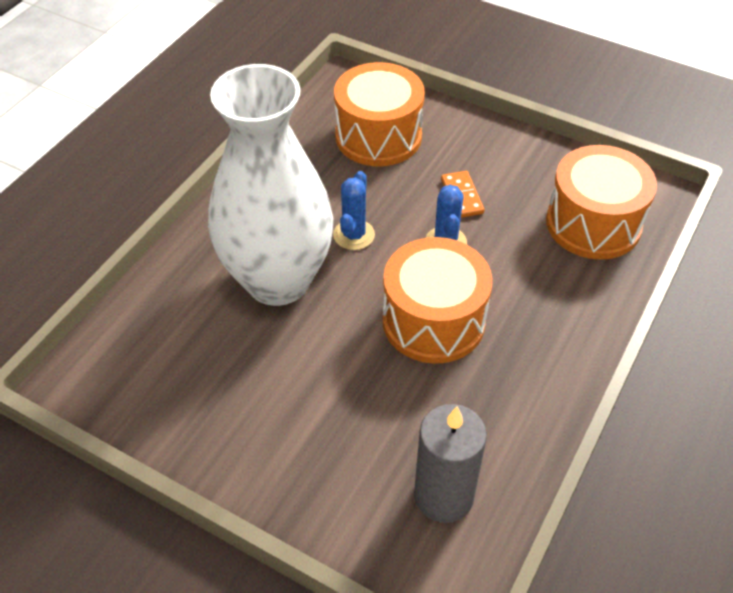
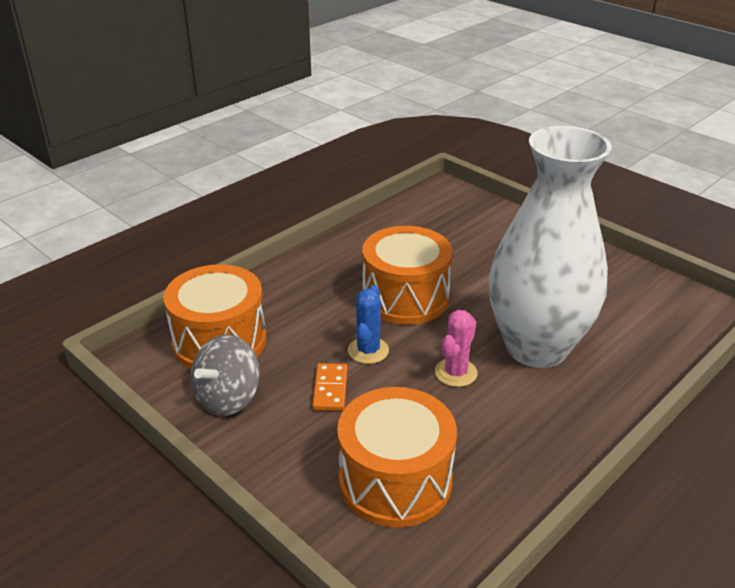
camera: 165 degrees left, 15 degrees down
blue cactus [333,171,375,250] -> pink cactus [435,310,478,387]
grey candle [414,404,487,523] -> none
none -> grey spinning top [191,335,260,416]

